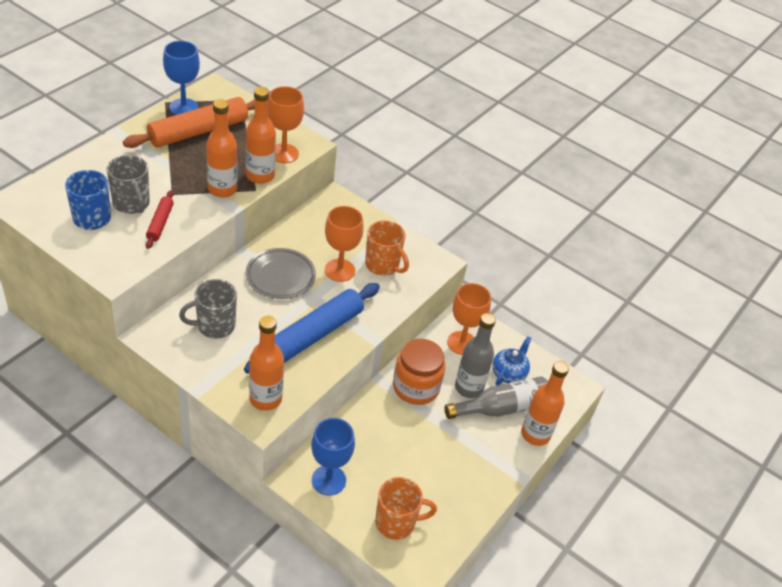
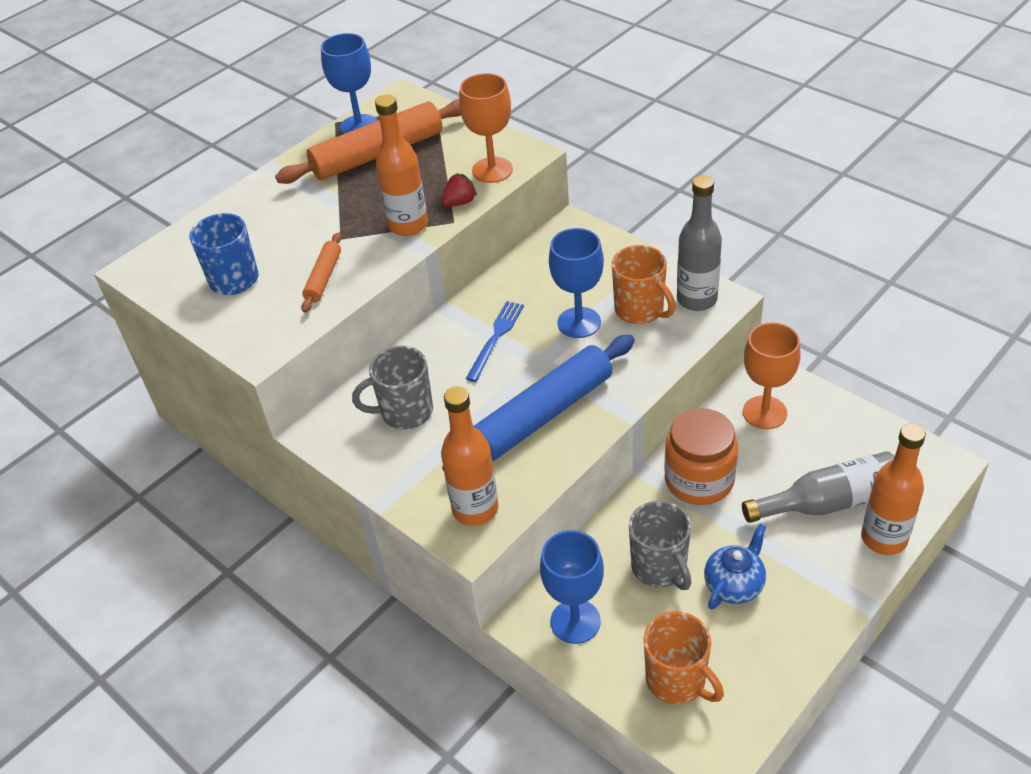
camera: 15 degrees right, 0 degrees up
grey mug [107,155,150,214] -> grey mug moved to [629,501,691,590]
red rolling pin [146,190,174,249] -> orange rolling pin [302,232,341,313]
orange bottle [246,87,276,184] -> red strawberry [441,173,477,207]
grey plate [246,248,316,299] -> blue fork [466,301,524,382]
orange goblet [325,206,364,282] -> blue goblet [549,228,604,338]
orange mug [375,477,437,540] -> orange mug turned 45 degrees clockwise [644,611,724,705]
grey bottle [455,313,496,398] -> grey bottle moved to [677,175,722,311]
blue teapot [492,337,532,385] -> blue teapot moved to [704,524,766,610]

